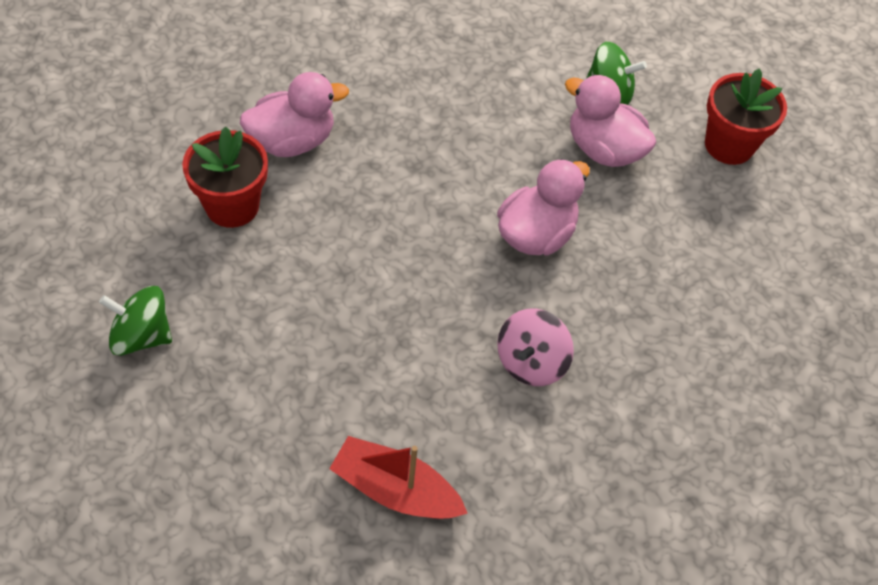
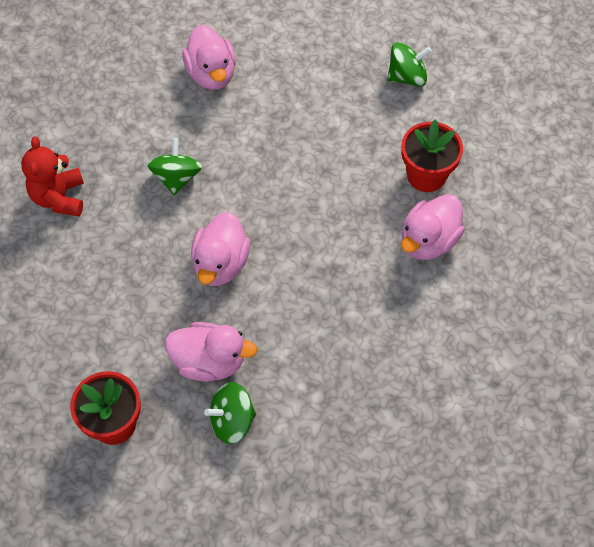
camera: 155 degrees right, 5 degrees up
red boat [329,436,468,519] -> pink duck [182,25,236,90]
pink spinning top [497,309,574,386] -> green spinning top [147,138,202,195]
none -> red teddy bear [21,136,84,216]

